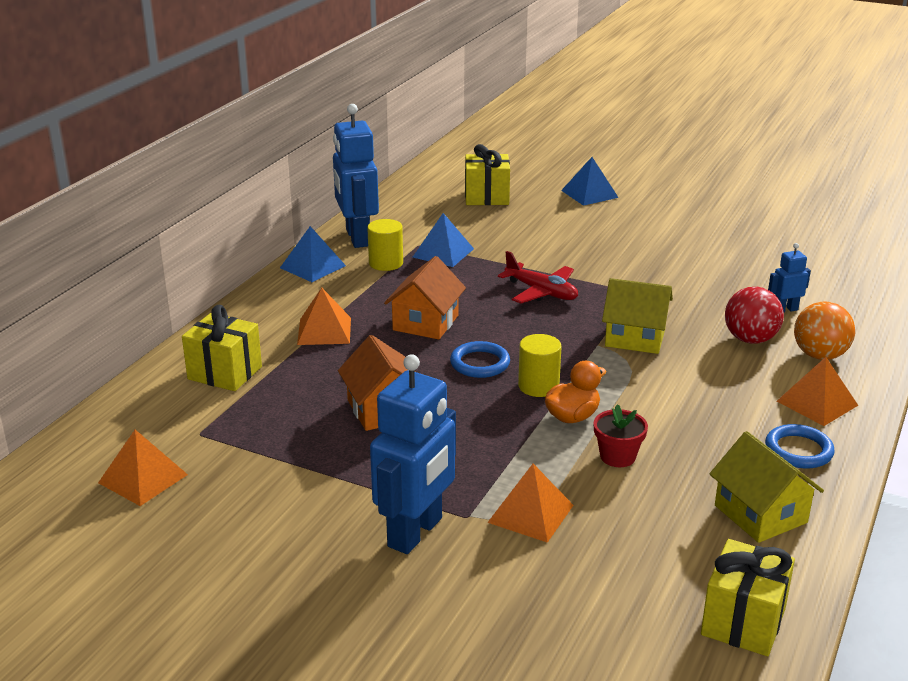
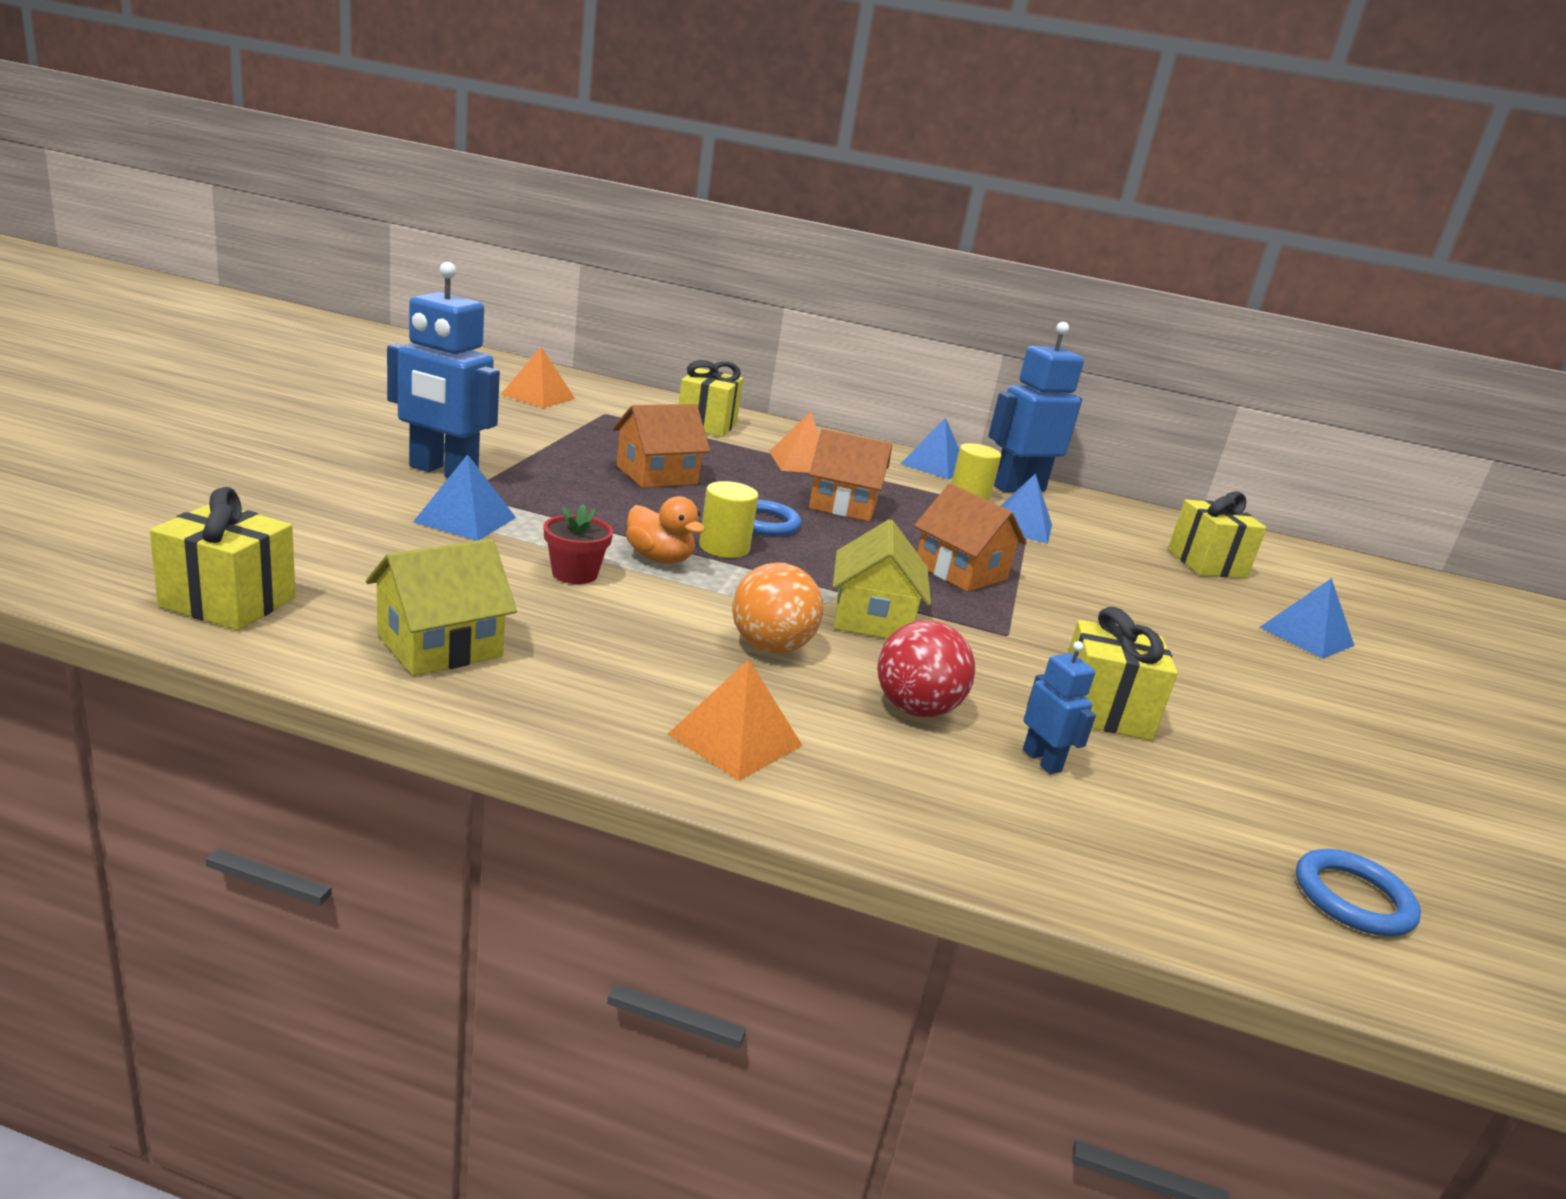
camera: 75 degrees right, 5 degrees down
orange pyramid [487,464,574,543] -> blue pyramid [413,454,516,541]
red plane [498,251,578,303] -> orange house [914,483,1027,592]
blue ring [765,424,835,469] -> blue ring moved to [1296,849,1421,936]
orange ball [794,302,855,360] -> orange ball moved to [732,562,823,653]
none -> yellow gift [1067,607,1178,740]

